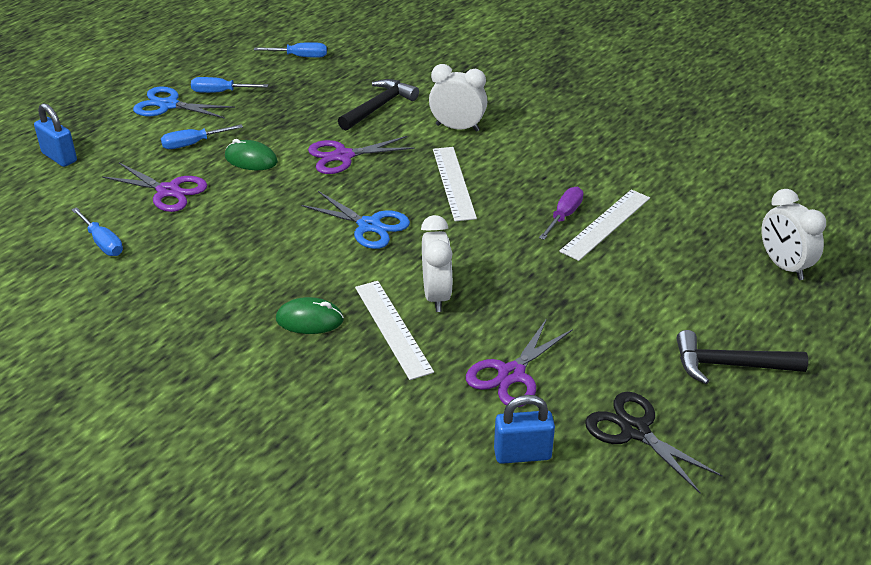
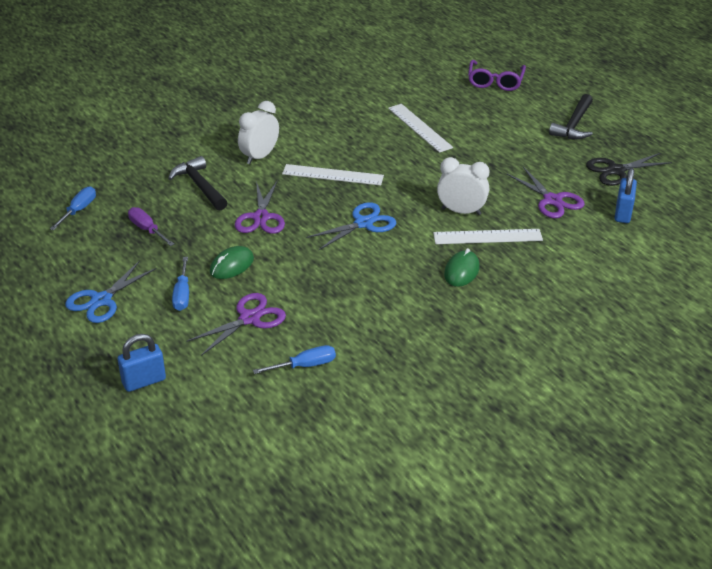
camera: 70 degrees left, 0 degrees up
blue screwdriver [191,77,268,93] -> none
purple screwdriver [539,187,583,240] -> purple screwdriver moved to [128,207,174,246]
white clock [762,189,826,280] -> purple glasses [468,60,526,91]

